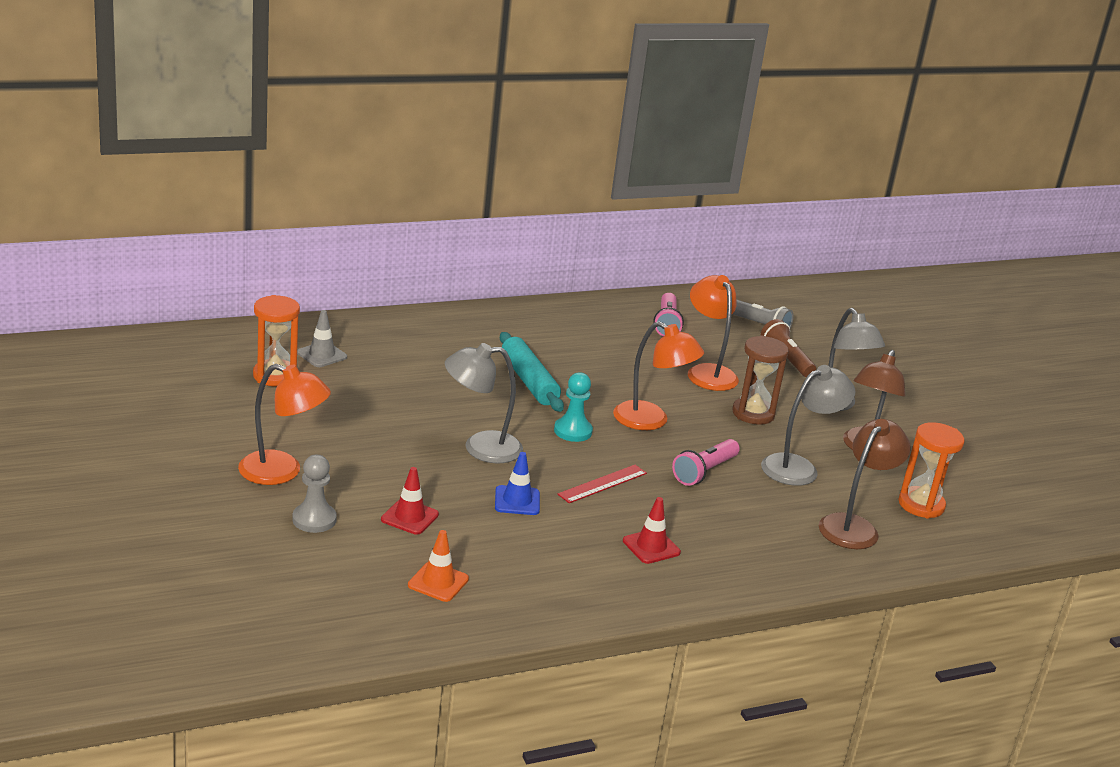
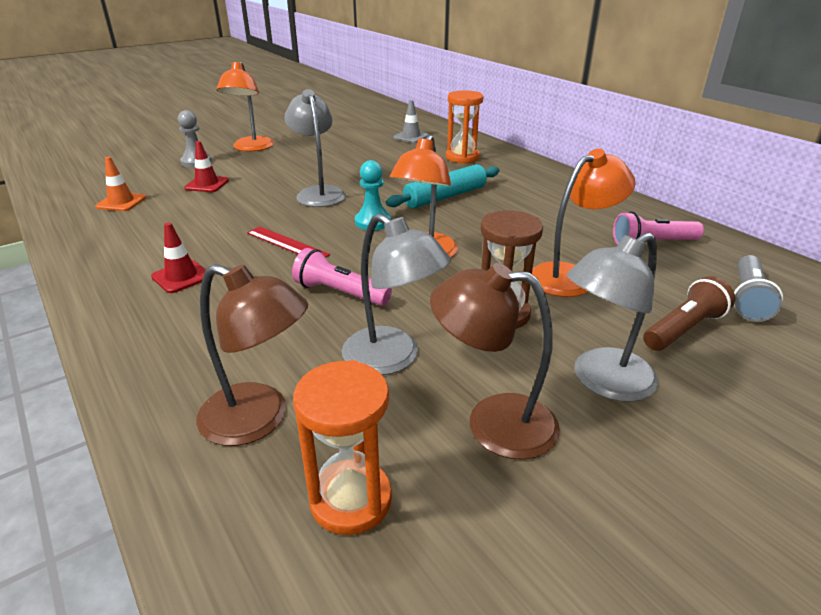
camera: 80 degrees right, 5 degrees up
orange hourglass [253,295,300,386] -> orange hourglass moved to [446,90,483,164]
blue traffic cone [495,452,540,515] -> none

